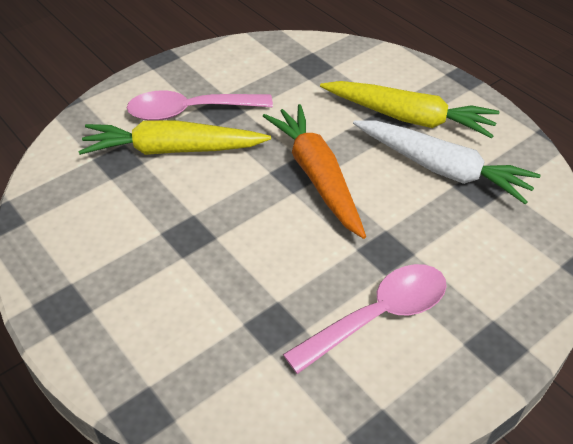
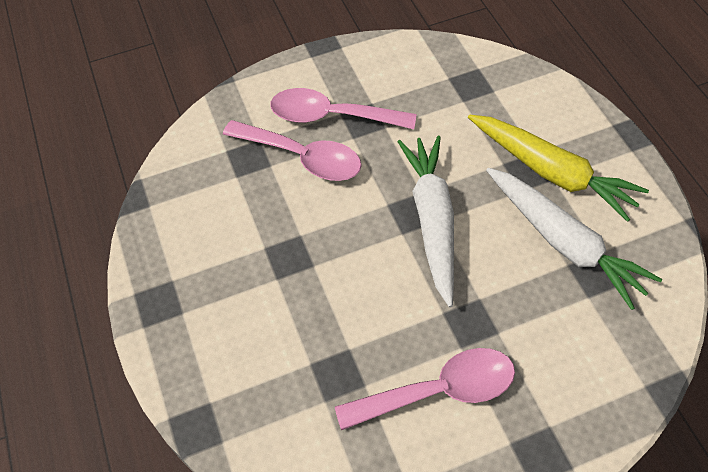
camera: 20 degrees right, 10 degrees up
yellow carrot [78,120,271,155] -> pink spoon [223,120,362,181]
orange carrot [263,104,366,239] -> white carrot [398,136,454,307]

